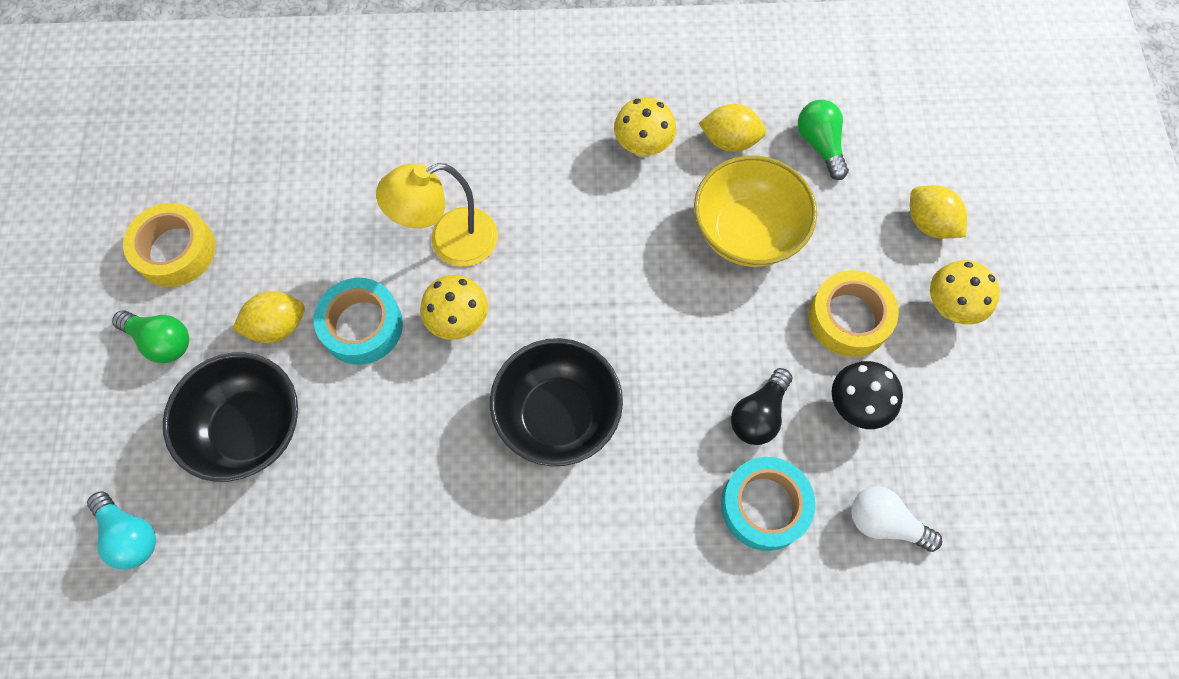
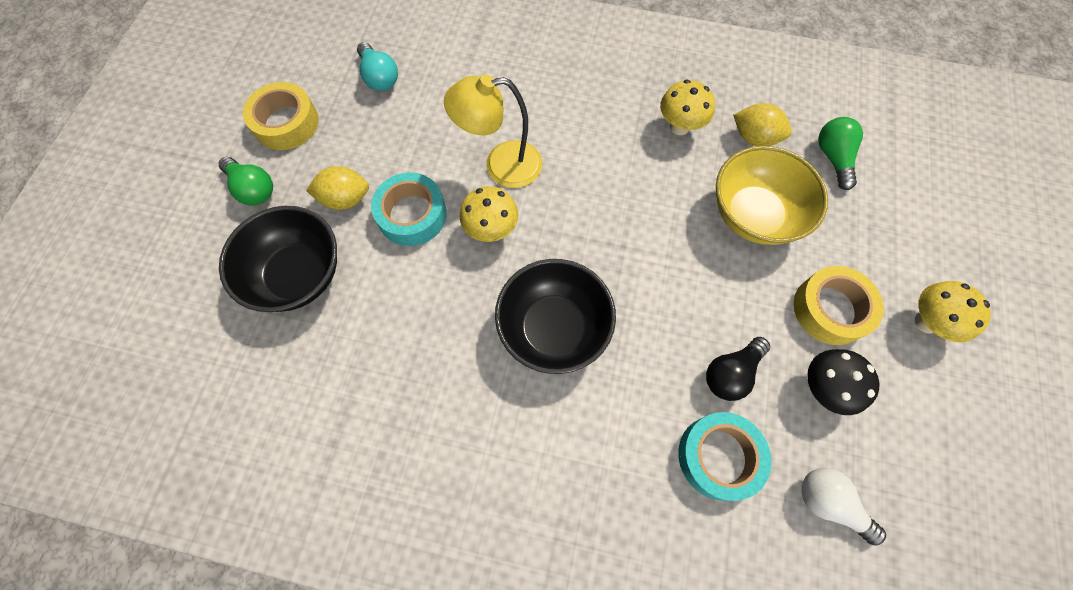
camera: 15 degrees right, 0 degrees up
turquoise light bulb [87,491,156,570] -> turquoise light bulb moved to [357,42,398,91]
yellow lemon [910,185,967,239] -> none

